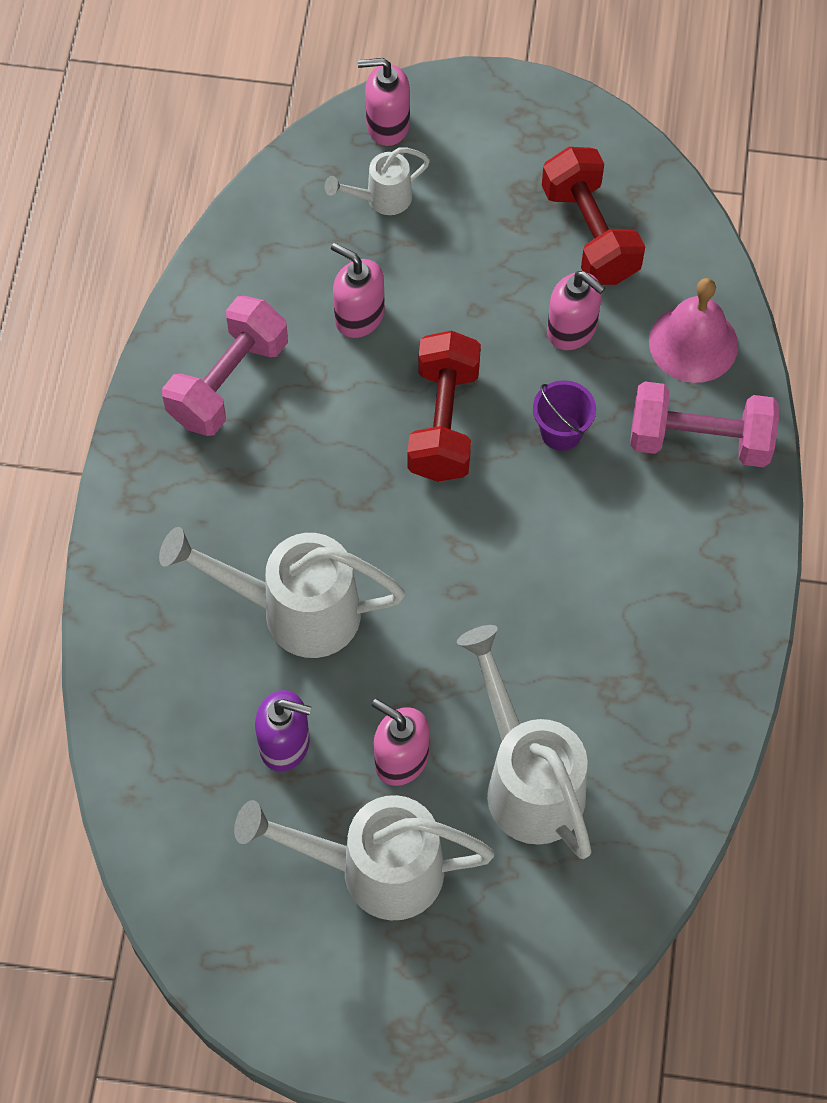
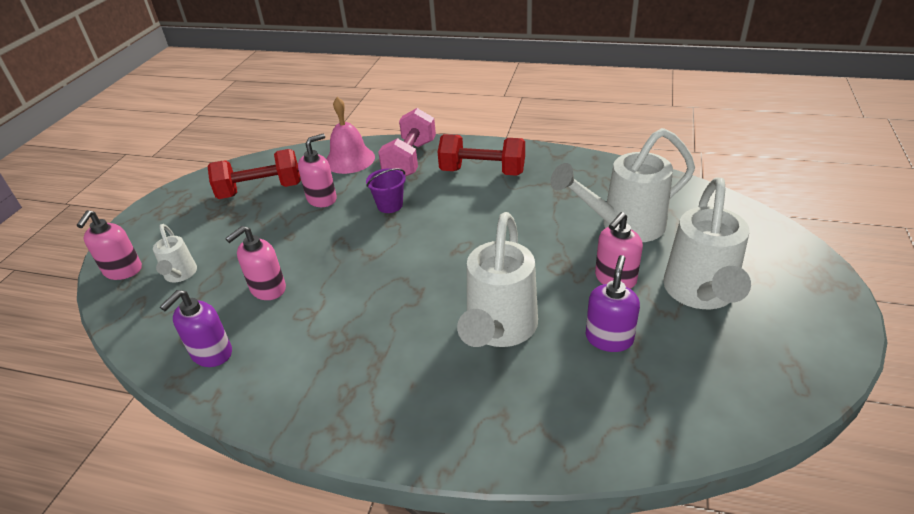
camera: 80 degrees left, 25 degrees down
pink dumbbell [162,296,288,436] -> none
red dumbbell [408,331,481,482] -> red dumbbell moved to [437,134,525,176]
none -> purple soap dispenser [160,290,232,367]

